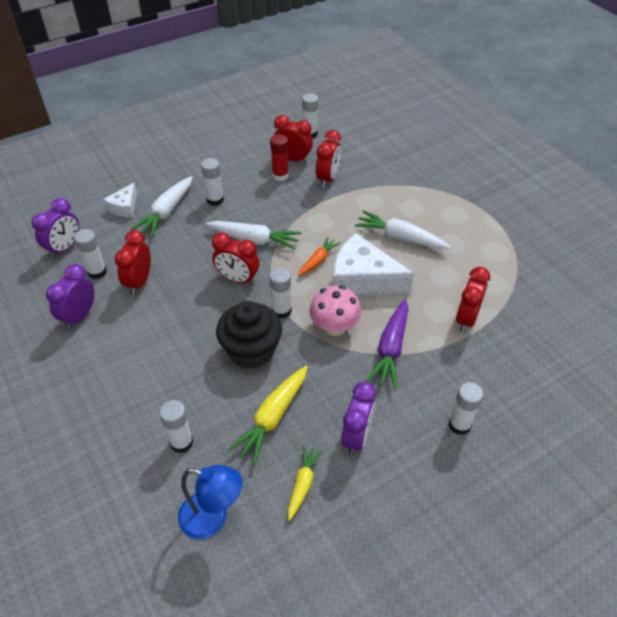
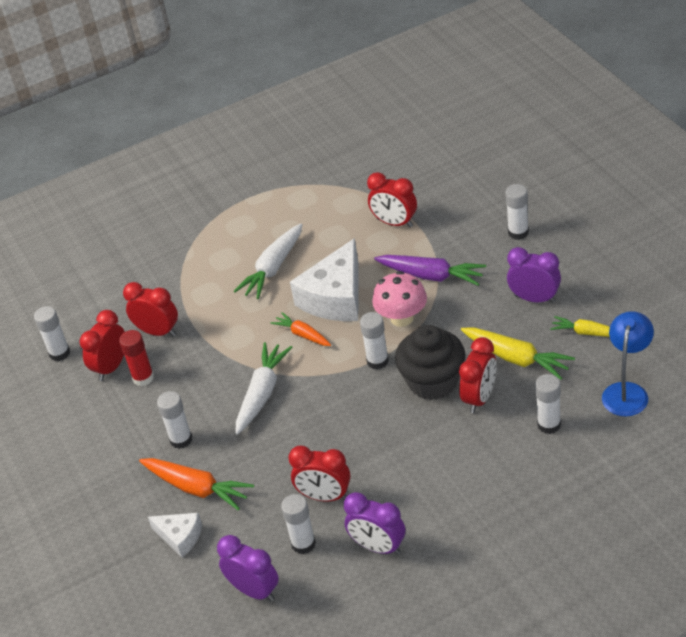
camera: 80 degrees left, 5 degrees down
white carrot [131,176,193,237] -> orange carrot [139,458,254,511]
red clock [212,233,259,285] -> red clock moved to [459,337,496,413]

